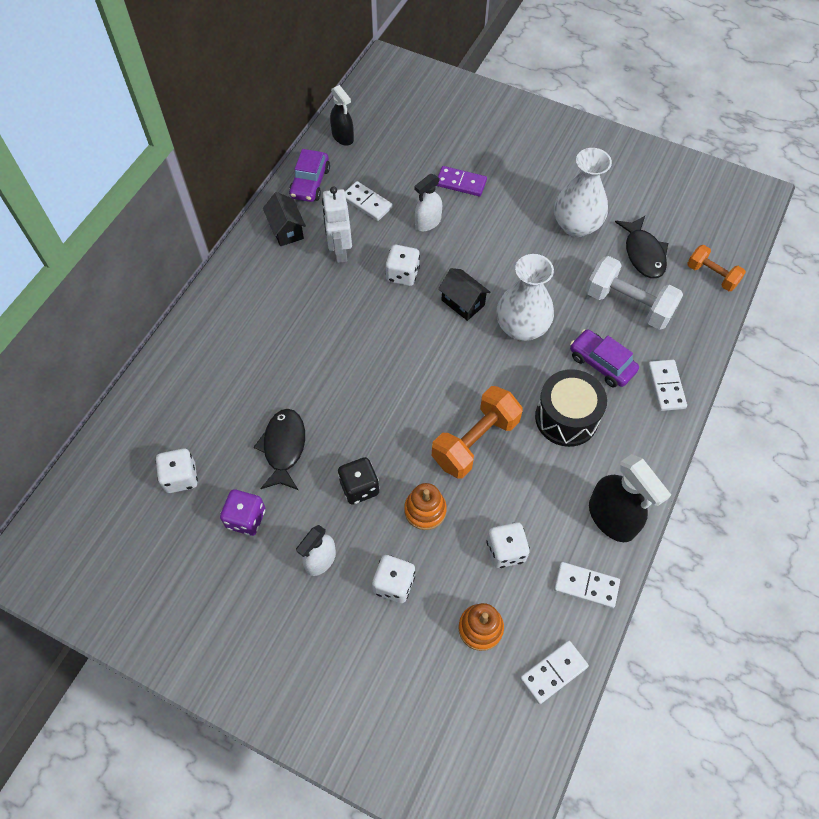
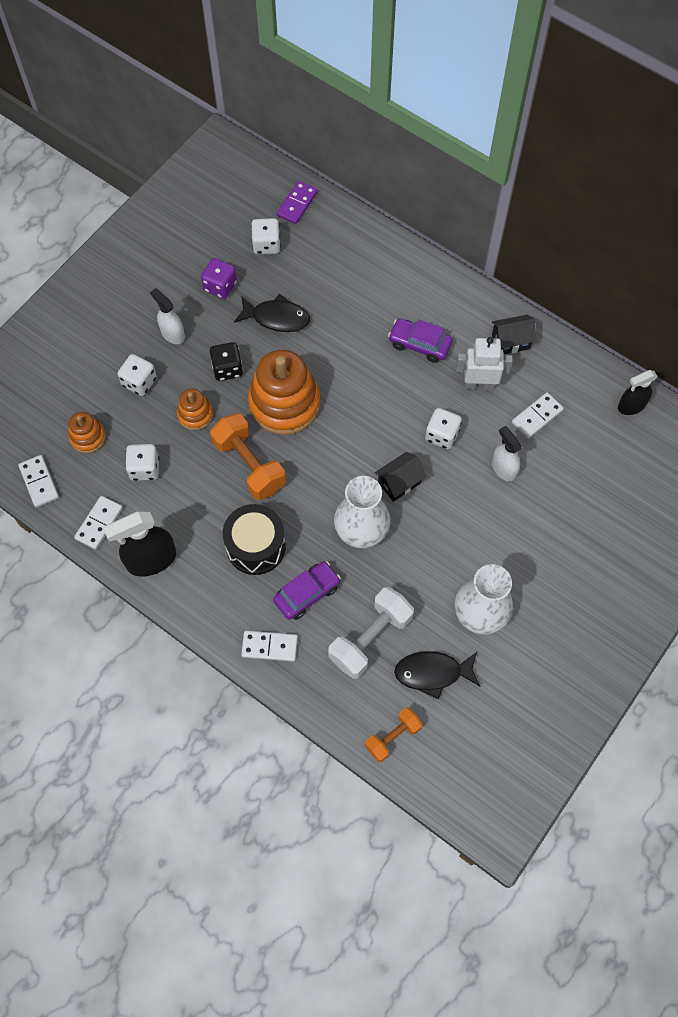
camera: 100 degrees right, 5 degrees up
purple car [289,149,330,202] -> purple car moved to [388,318,453,363]
purple domino [436,166,487,196] -> purple domino moved to [277,181,318,224]
none -> orange stacking toy [248,350,320,435]

